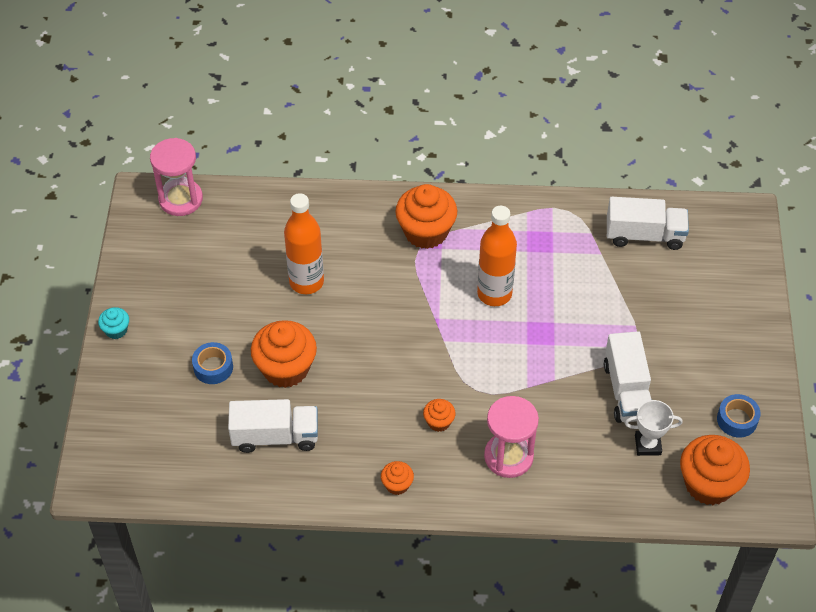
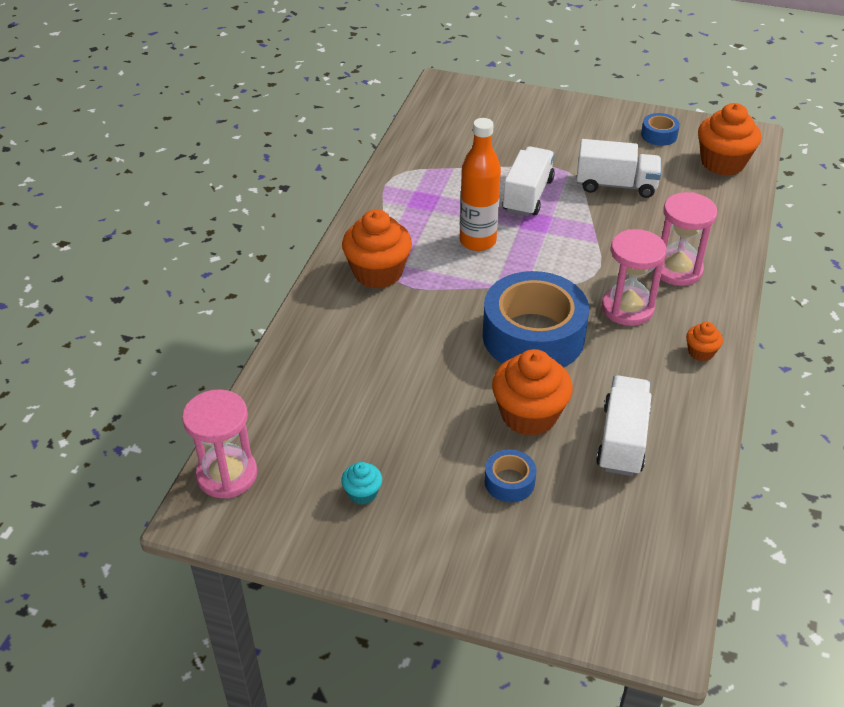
camera: 75 degrees left, 10 degrees down
turquoise cupcake [98,307,129,339] -> turquoise cupcake moved to [341,462,382,505]
orange bottle [284,193,324,294] -> none
orange cupcake [423,399,456,432] -> pink hourglass [602,229,667,326]
white truck [607,197,689,250] -> white truck moved to [502,146,555,216]
white trophy [625,400,683,456] -> none
none -> blue tape [483,271,589,367]

